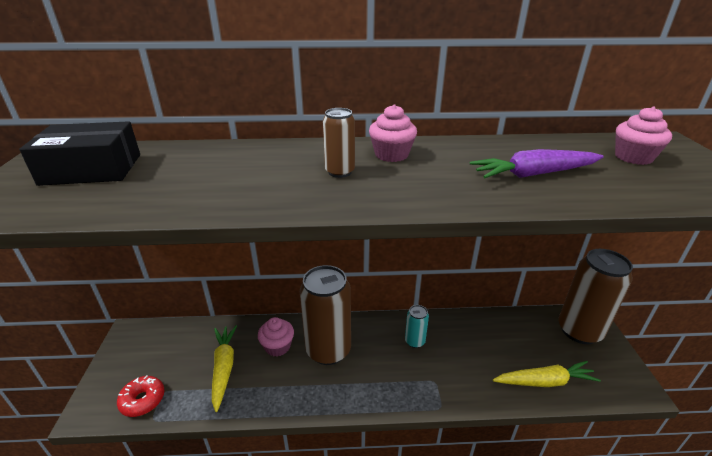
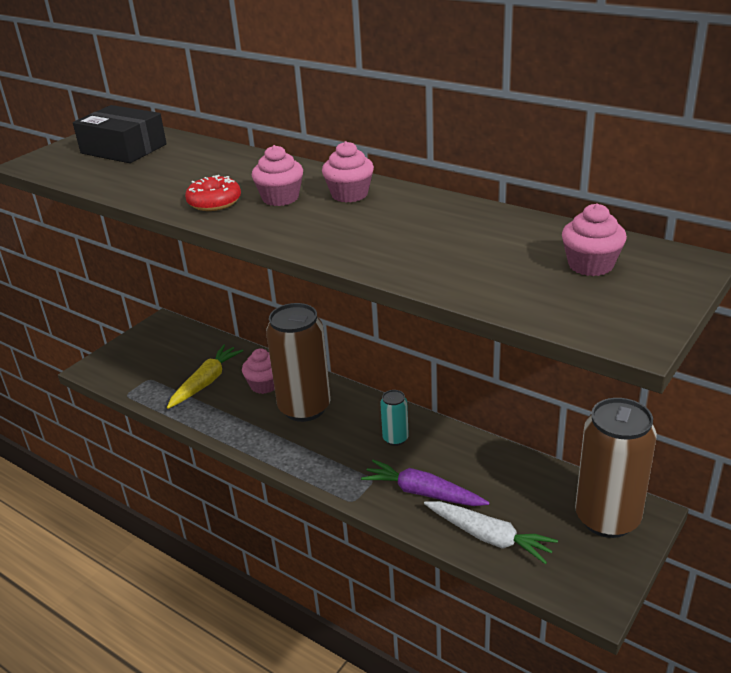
camera: 40 degrees right, 0 degrees up
red donut [117,375,165,417] -> red donut moved to [185,175,241,211]
brown can [323,108,355,178] -> pink cupcake [252,145,303,206]
purple carrot [470,149,604,178] -> purple carrot moved to [361,460,490,506]
yellow carrot [493,361,601,387] -> white carrot [424,501,558,564]

